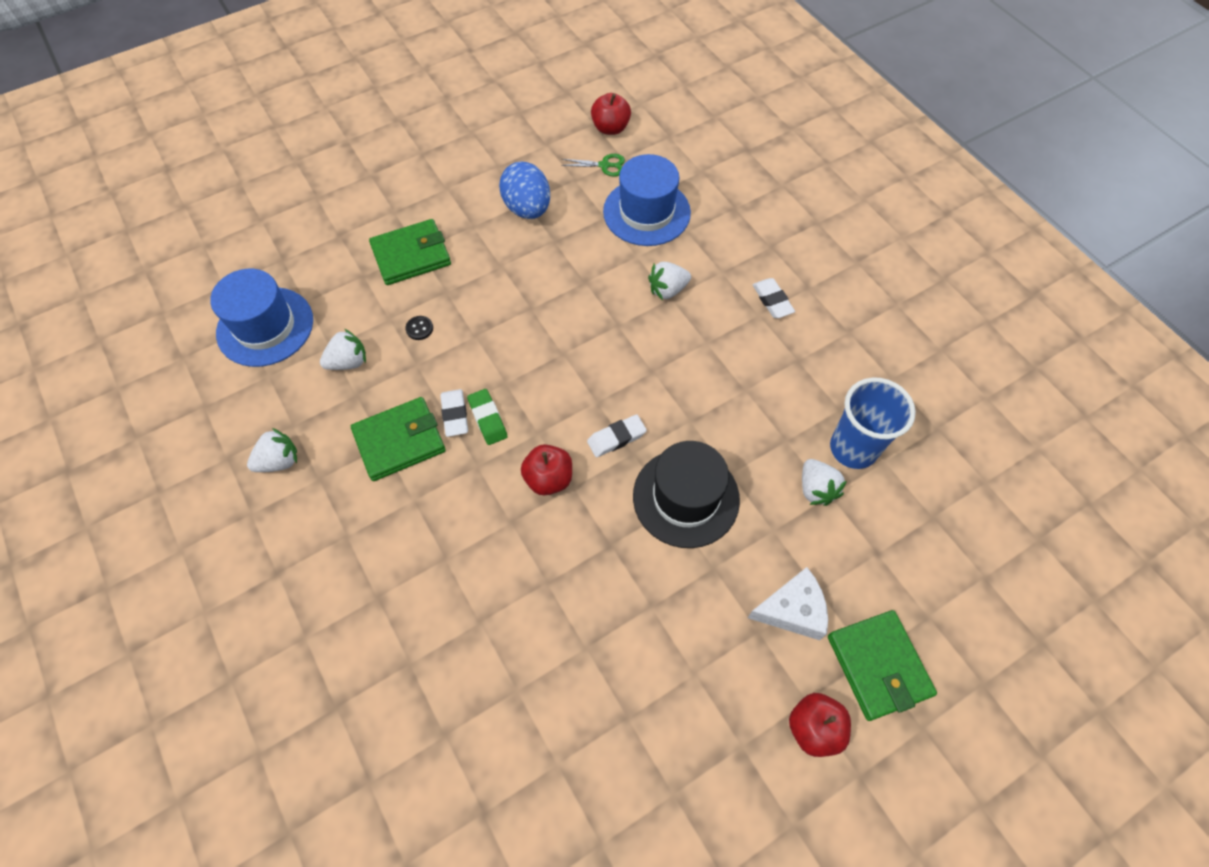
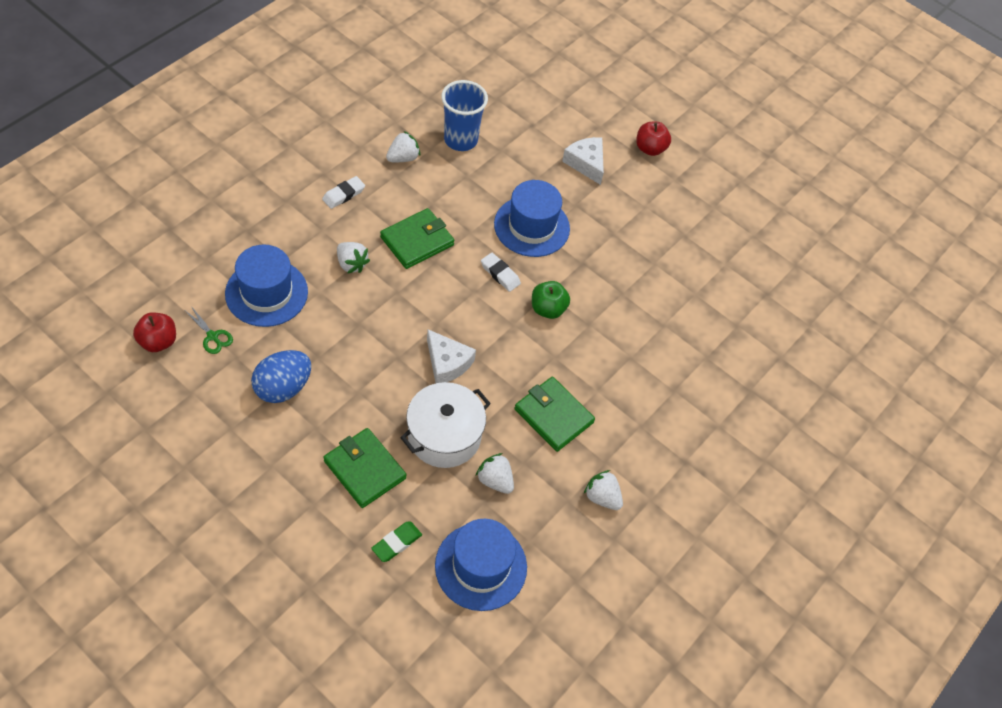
camera: 115 degrees left, 5 degrees down
black button [405,316,433,340] -> white pot [400,382,491,468]
white eraser [440,389,468,437] -> none
green eraser [467,389,507,445] -> green eraser moved to [371,521,422,562]
red apple [521,444,572,495] -> green apple [532,281,570,319]
green scissors [561,154,625,176] -> green scissors turned 150 degrees clockwise [186,306,233,354]
black hat [633,441,740,548] -> blue hat [494,180,570,257]
white strawberry [802,459,847,506] -> white strawberry moved to [386,131,420,162]
green wallet [828,610,937,721] -> green wallet moved to [380,208,455,269]
none -> white cheese [427,329,476,383]

